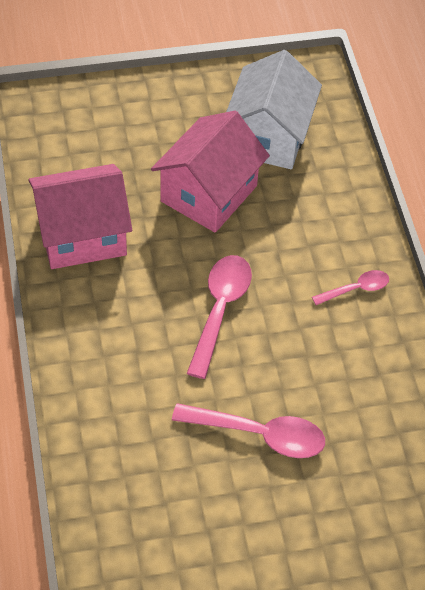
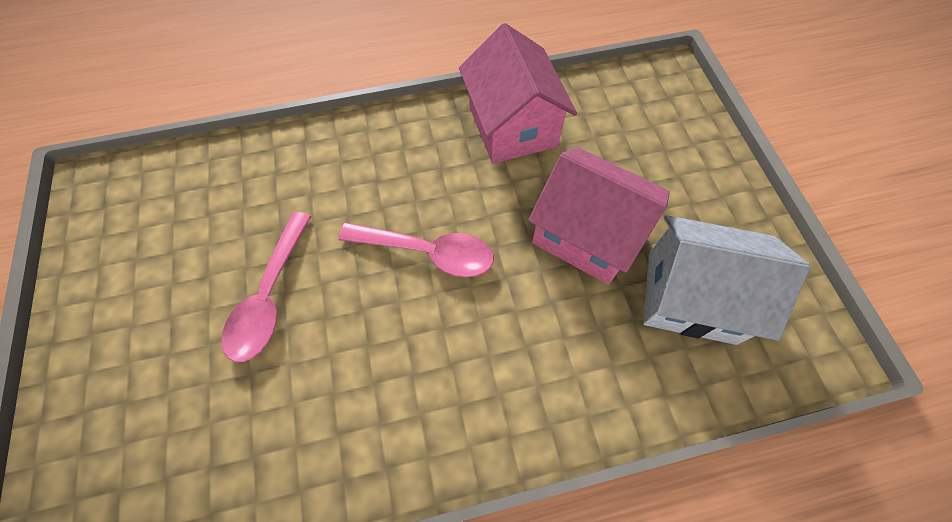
camera: 90 degrees right, 10 degrees up
pink spoon [312,270,389,305] -> none

